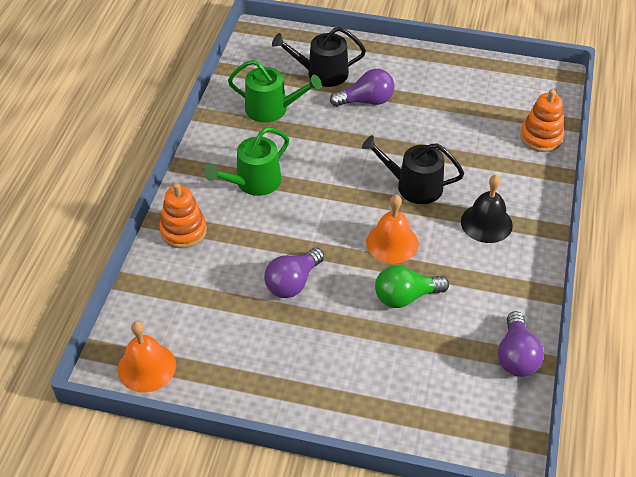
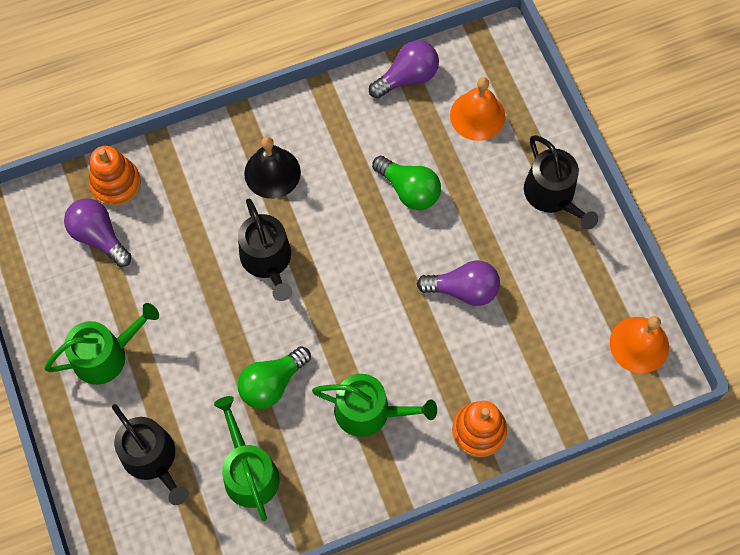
camera: 125 degrees left, 20 degrees up
purple light bulb [330,69,395,107] -> purple light bulb moved to [64,198,132,267]
orange bell [366,194,418,264] -> orange bell moved to [450,77,506,141]
none -> green watering can [44,303,159,385]
none -> green light bulb [238,346,311,409]
none -> black watering can [524,135,598,230]

